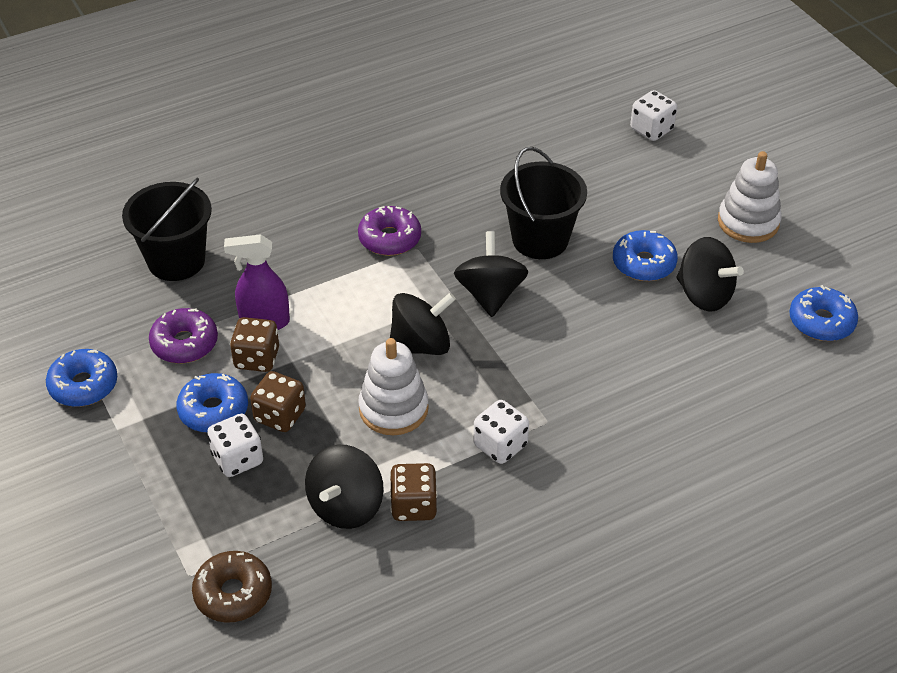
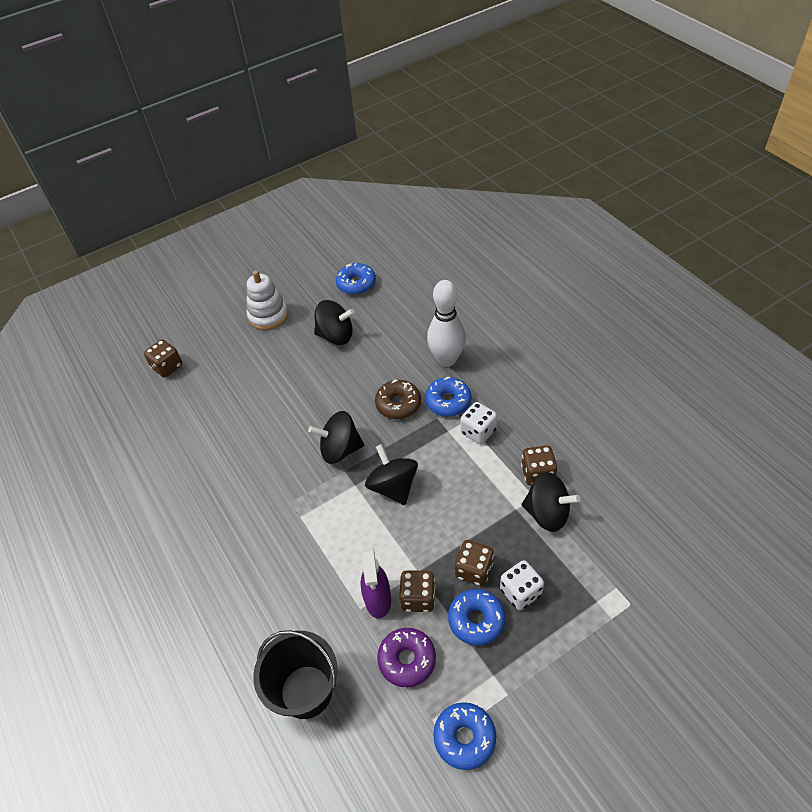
camera: 90 degrees left, 5 degrees up
brown donut [192,551,272,623] -> brown donut moved to [375,379,421,419]
purple donut [358,206,421,256] -> none
white stacking toy [358,338,429,435] -> none
black bucket [500,147,587,259] -> none
blue donut [613,230,678,281] -> blue donut moved to [425,377,472,417]
white dice [630,90,677,141] -> brown dice [144,339,182,378]
black spinning top [676,237,744,311] -> black spinning top turned 60 degrees clockwise [314,300,355,345]
none -> white bowling pin [427,280,466,367]

